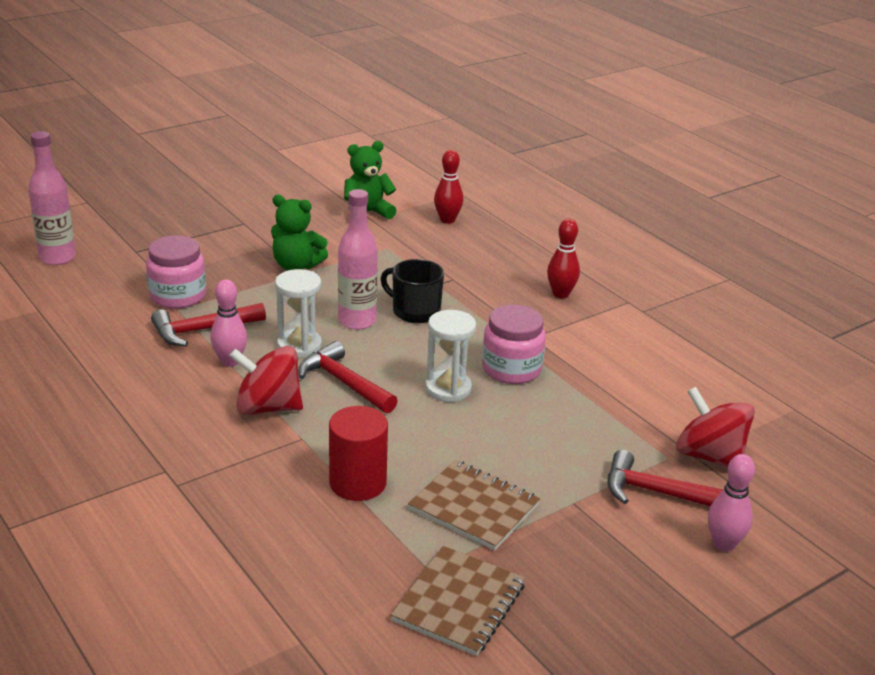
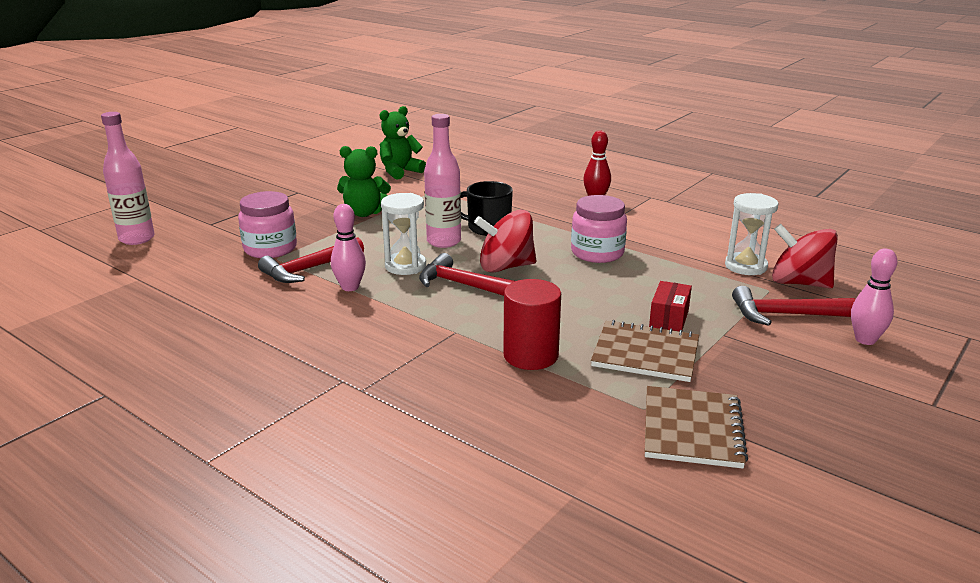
camera: 15 degrees left, 5 degrees down
red spinning top [229,346,303,415] -> red spinning top moved to [474,210,536,272]
white hourglass [425,310,476,402] -> white hourglass moved to [725,193,779,275]
red bowling pin [434,150,463,224] -> none
none -> red box [649,281,692,332]

